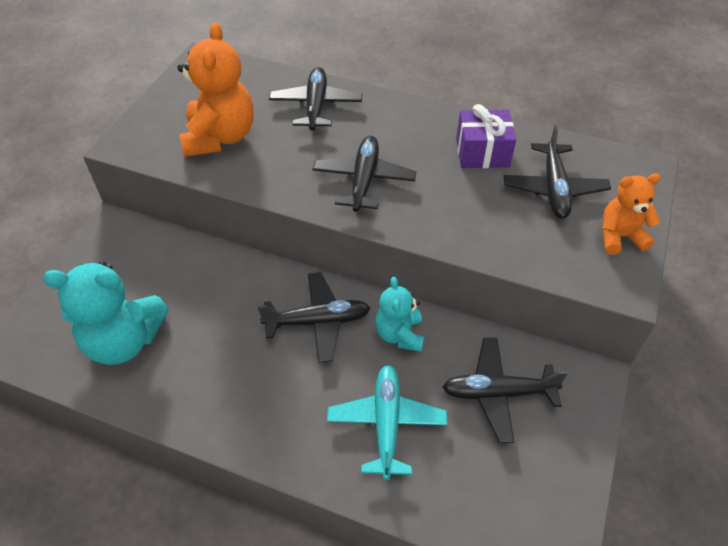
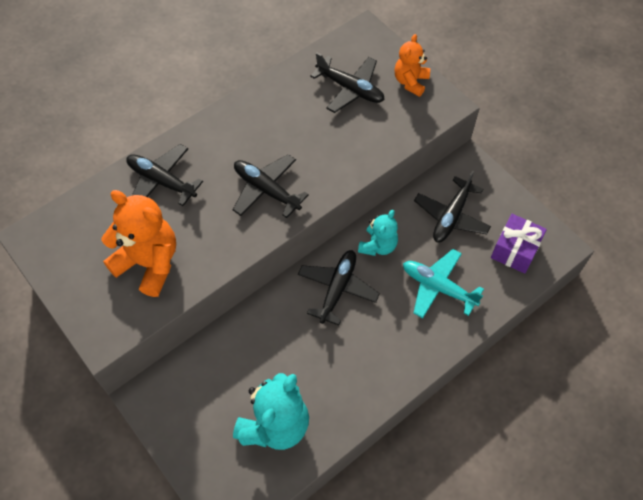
camera: 60 degrees left, 10 degrees up
turquoise teddy bear [375,277,424,352] -> turquoise teddy bear turned 90 degrees counterclockwise [358,210,398,256]
purple gift [456,104,516,168] -> purple gift moved to [491,214,547,274]

